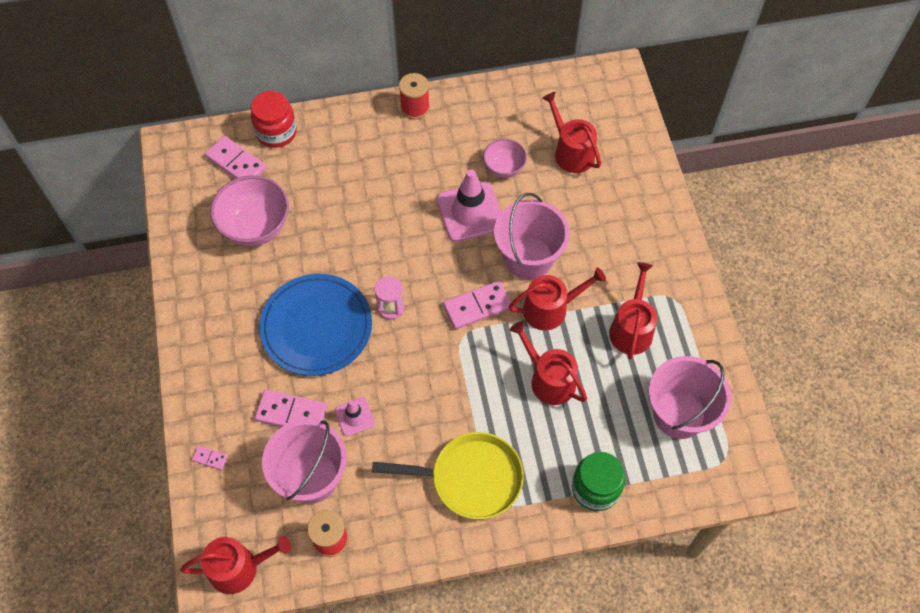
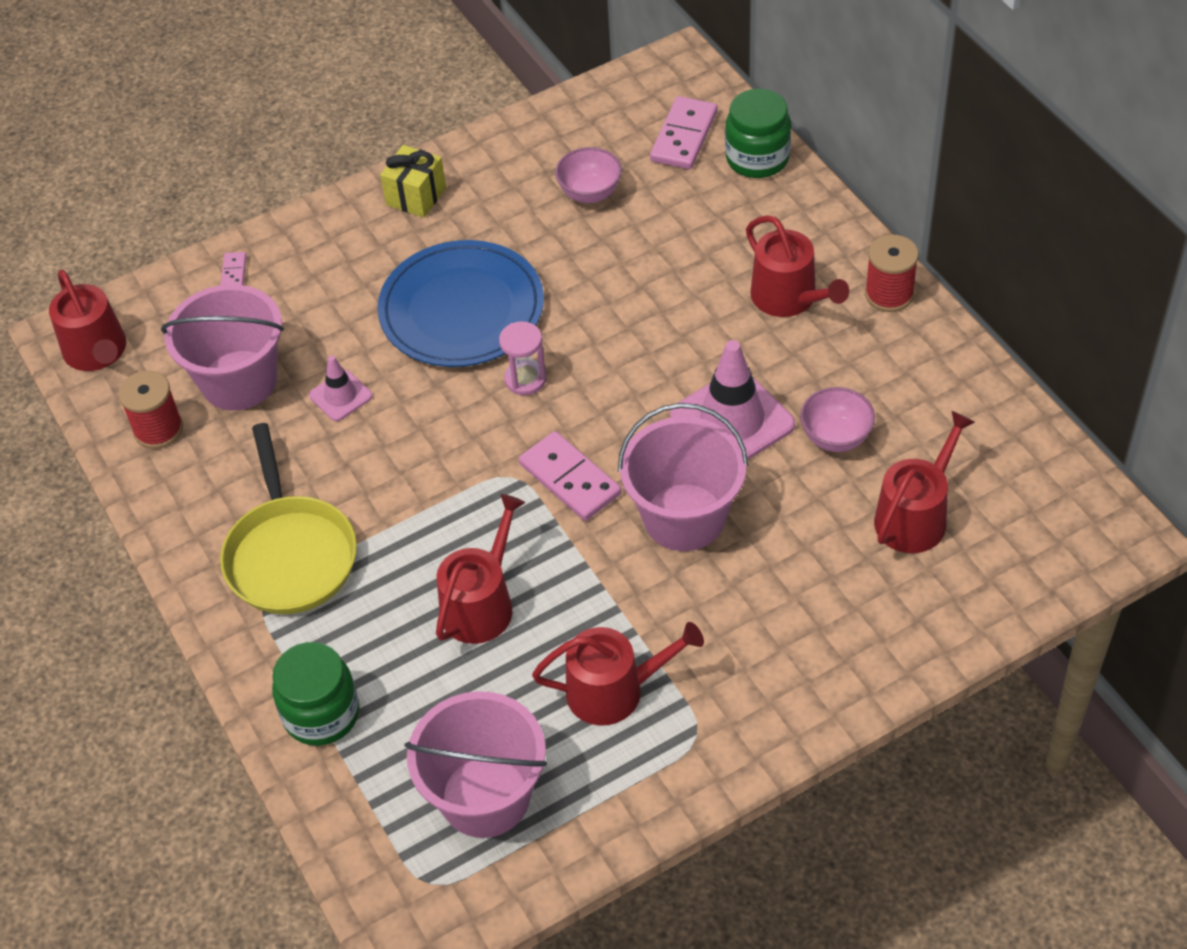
camera: 75 degrees right, 10 degrees down
pink bowl [210,175,289,246] -> pink bowl [555,147,622,203], size x0.58
red jar [251,91,297,148] -> green jar [725,89,791,178]
pink domino [255,389,327,427] -> none
red watering can [509,267,606,330] -> red watering can moved to [746,215,849,317]
none -> yellow gift [380,145,446,218]

